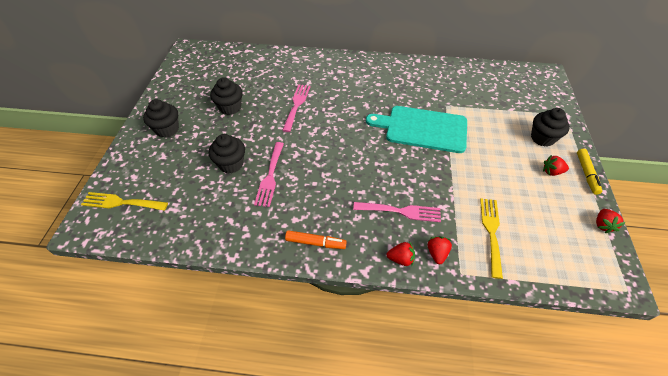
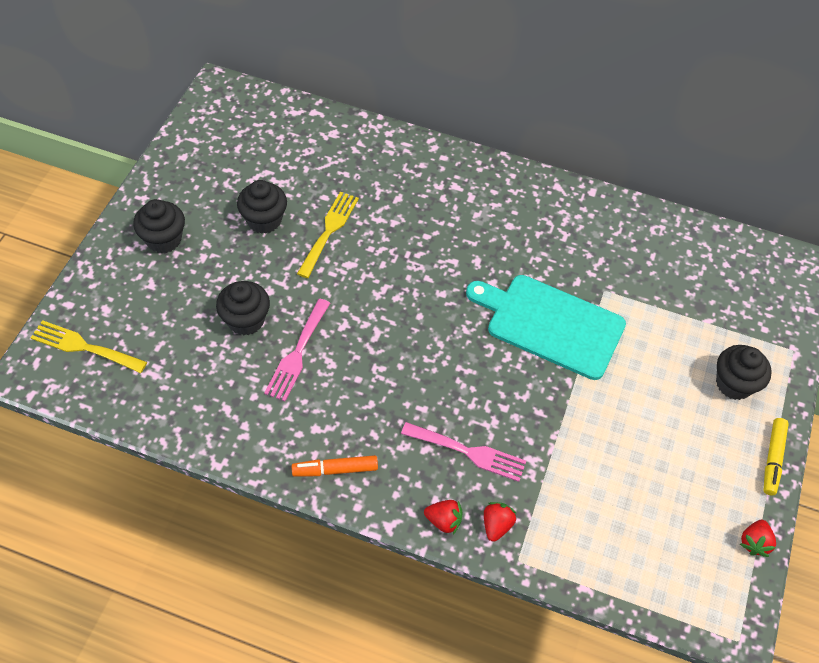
camera: 10 degrees right, 5 degrees up
pink fork [282,84,311,132] -> none
orange marker [285,230,347,249] -> orange marker turned 150 degrees clockwise [292,455,378,477]
yellow fork [480,198,503,279] -> yellow fork moved to [297,192,359,278]
red strawberry [543,155,569,176] -> none

